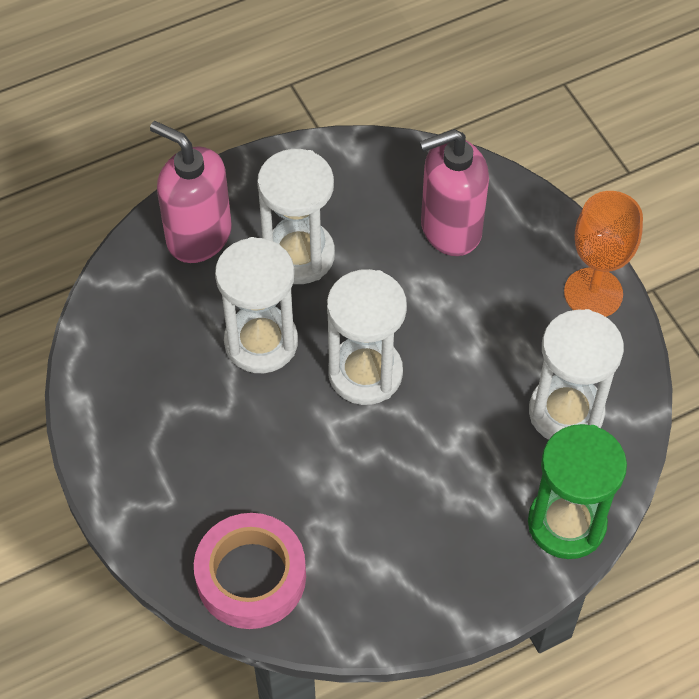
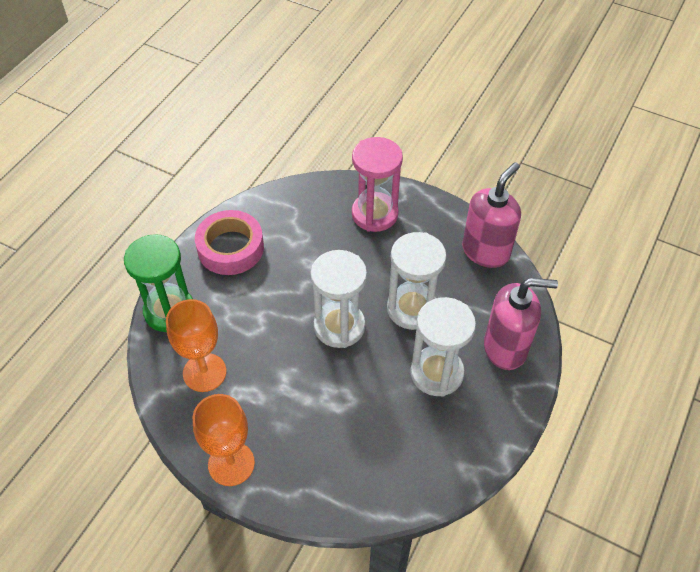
camera: 145 degrees right, 5 degrees down
pink tape [194,513,306,629] -> pink tape moved to [195,210,264,275]
pink soap dispenser [419,129,489,256] -> pink soap dispenser moved to [462,162,521,268]
white hourglass [529,309,624,440] -> orange goblet [166,299,226,392]
none -> pink hourglass [352,137,403,232]

